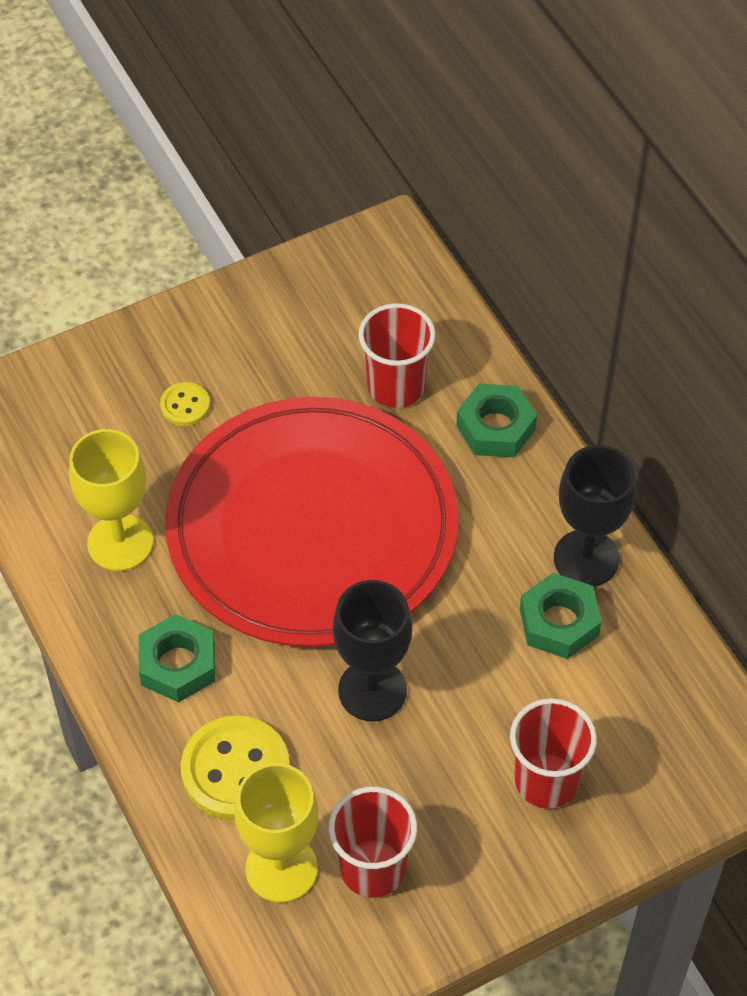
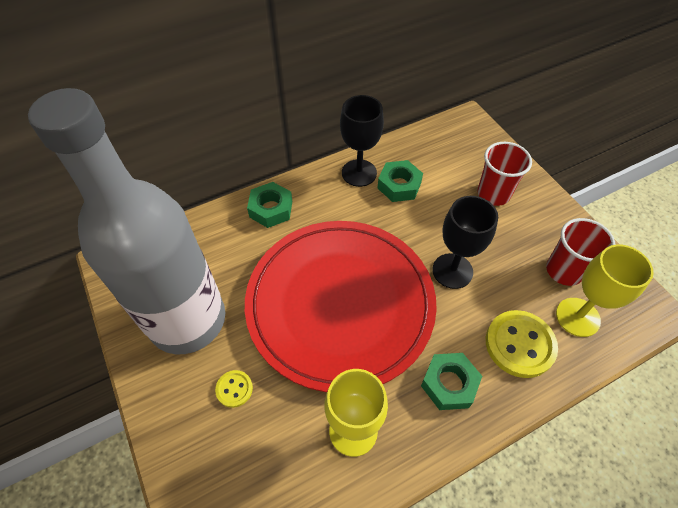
camera: 90 degrees left, 0 degrees up
red cup [358,303,436,408] -> none
none -> grey bottle [28,88,225,354]

